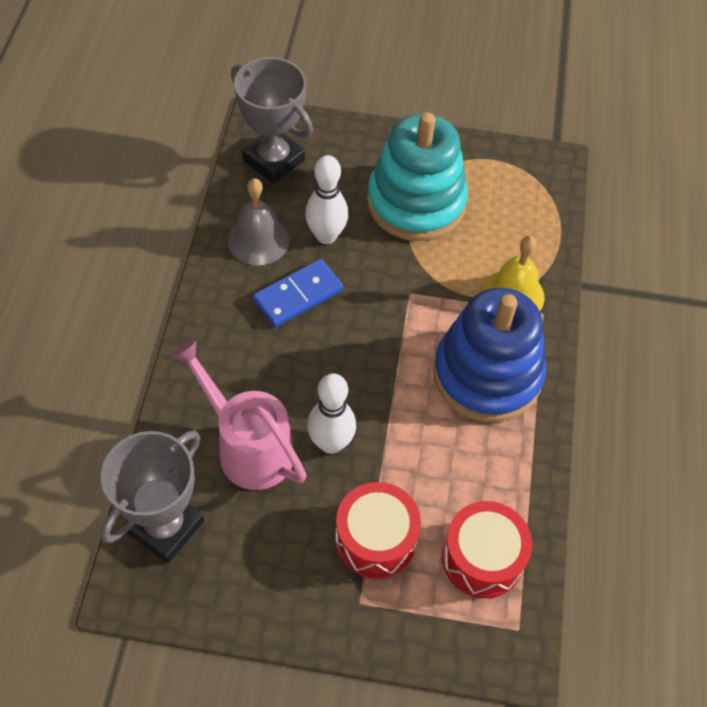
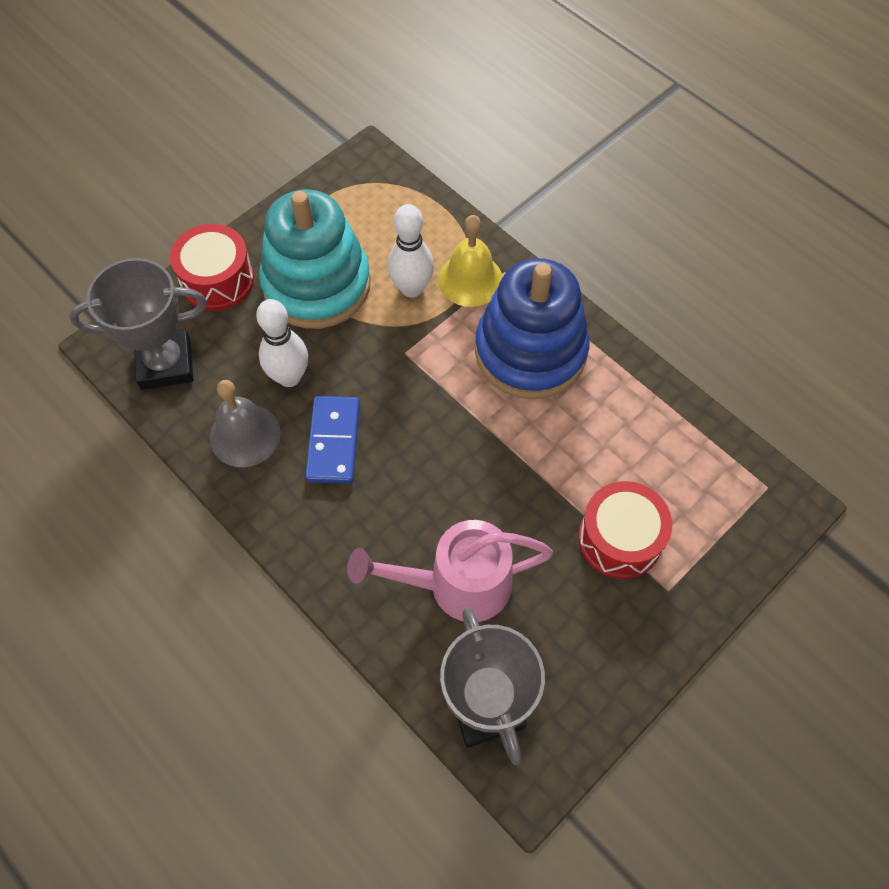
camera: 50 degrees left, 5 degrees up
white bowling pin [307,373,356,454] -> white bowling pin moved to [388,204,434,298]
red drum [442,501,532,598] -> red drum moved to [170,224,254,311]

